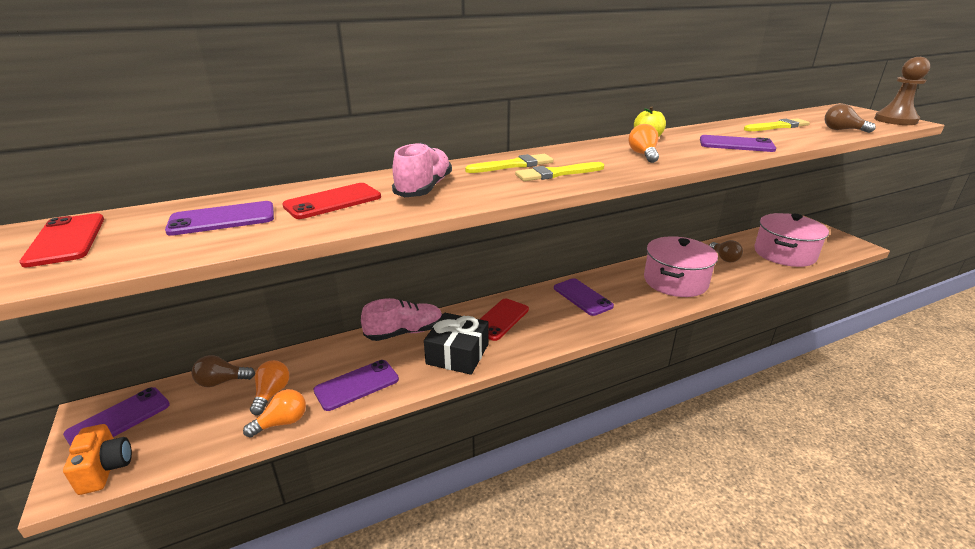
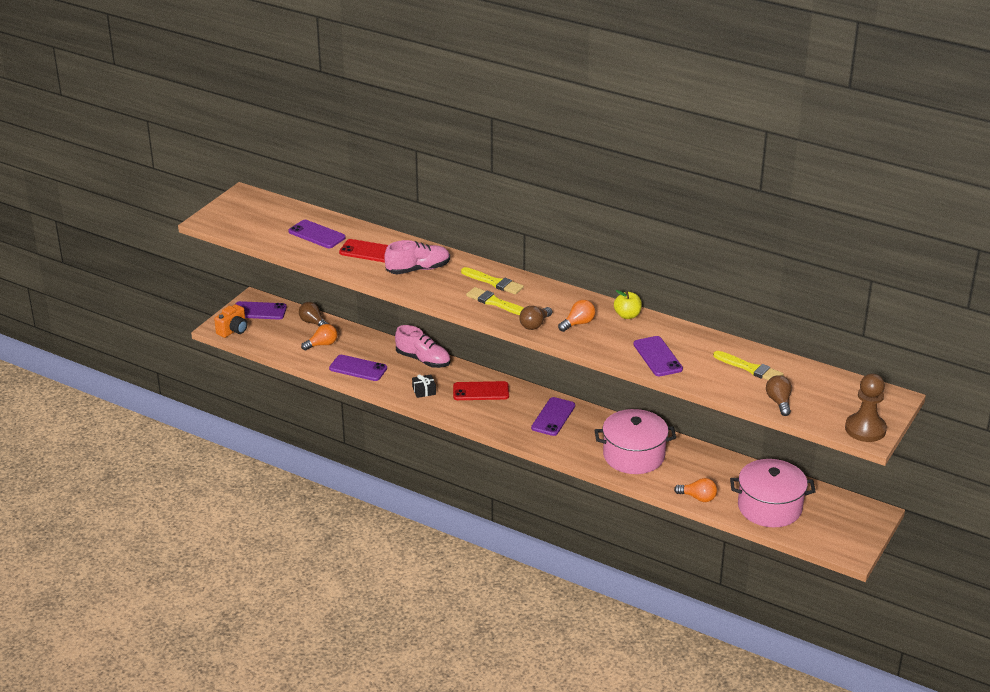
camera: 55 degrees right, 5 degrees up
red phone [19,213,104,267] -> none
orange light bulb [243,389,306,438] -> orange light bulb moved to [674,478,717,502]
black gift [424,313,489,375] -> black gift [412,374,436,398], size x0.52
brown light bulb [709,240,743,262] -> brown light bulb moved to [519,306,552,330]

